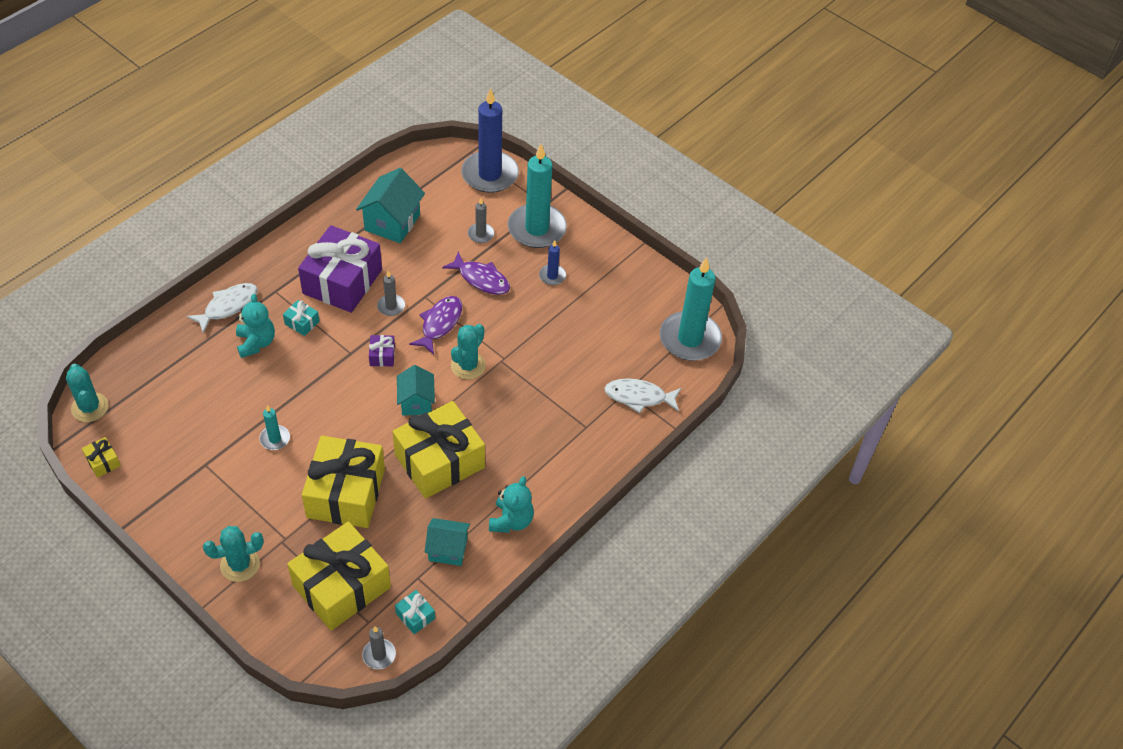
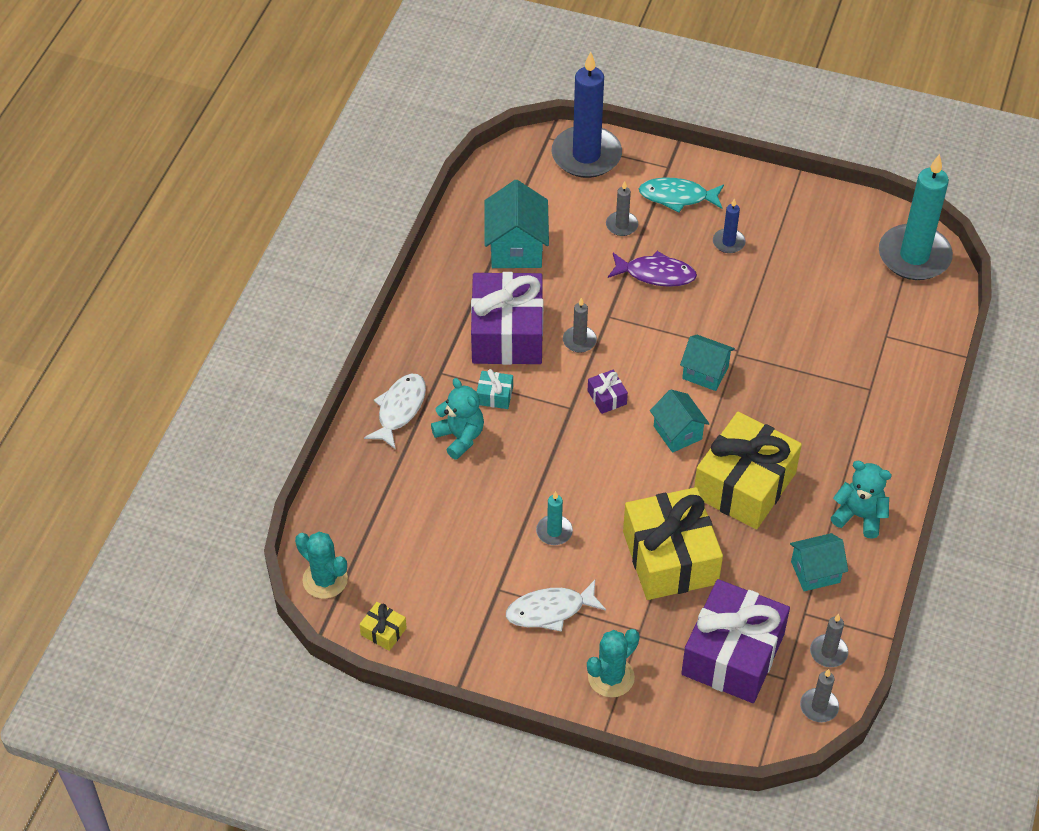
camera: 20 degrees left, 0 degrees up
yellow gift [287,521,391,631] -> purple gift [681,579,790,703]
turquoise gift [395,590,435,634] -> grey candle [810,614,848,667]
purple fish [409,296,462,355] -> none
turquoise cactus [451,324,486,380] -> turquoise house [680,335,735,391]
turquoise teddy bear [489,476,534,533] -> turquoise teddy bear turned 60 degrees counterclockwise [831,461,892,539]
turquoise candle [508,144,567,248] -> turquoise fish [639,178,724,212]
white fish [604,378,681,413] -> white fish moved to [506,580,606,632]

